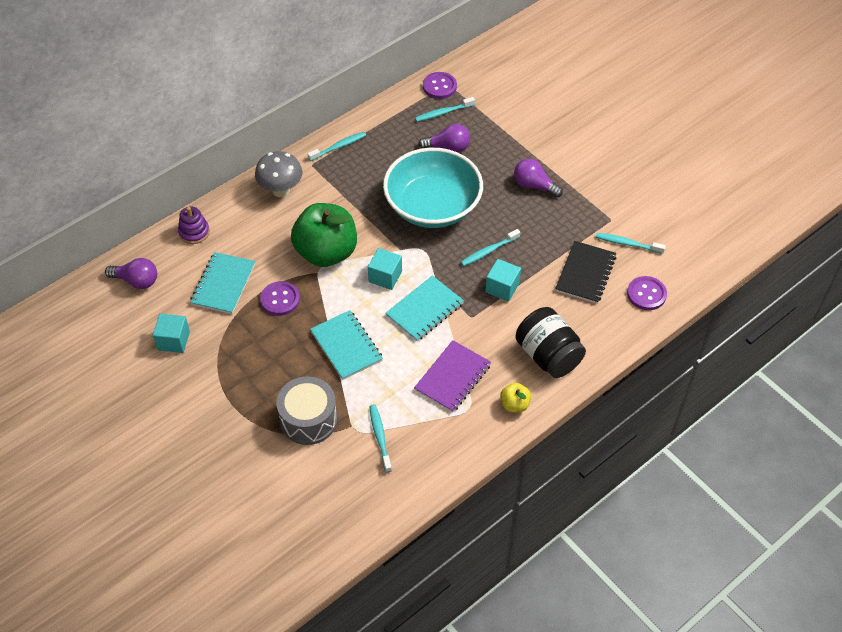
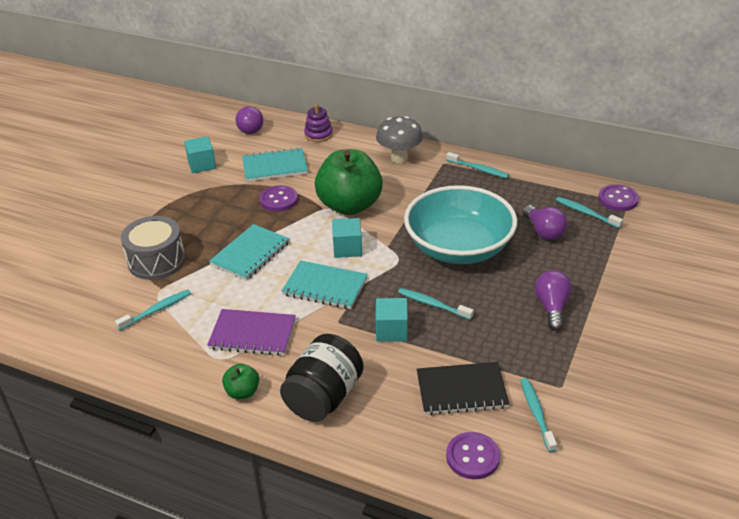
camera: 65 degrees right, 15 degrees down
yellow apple [500,383,531,413] -> green apple [222,363,259,399]

